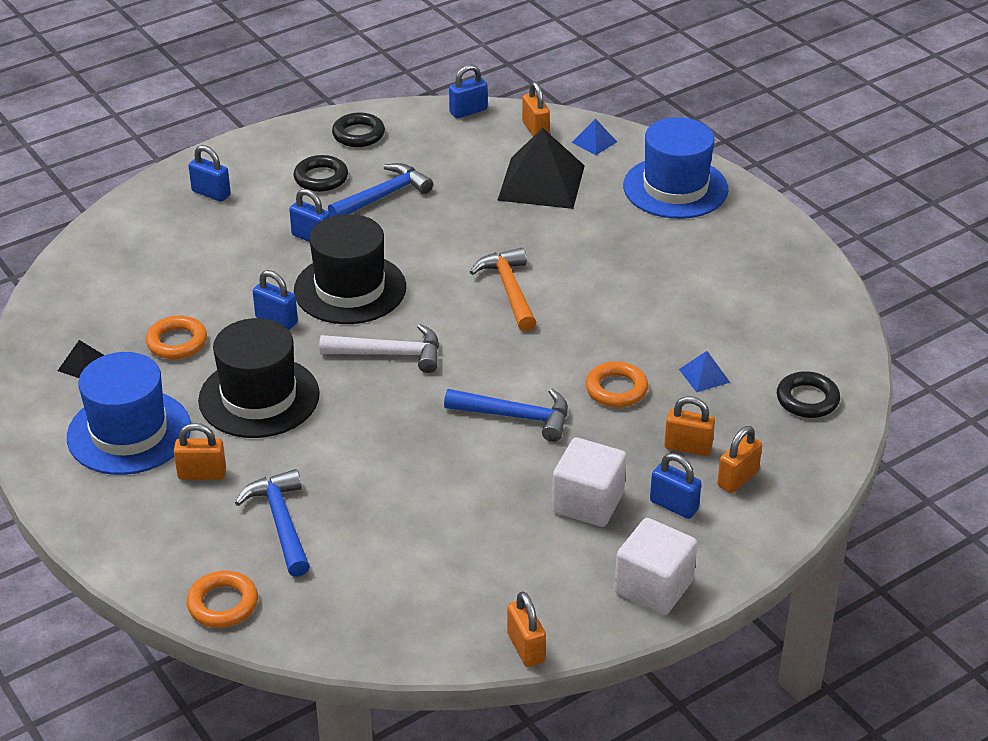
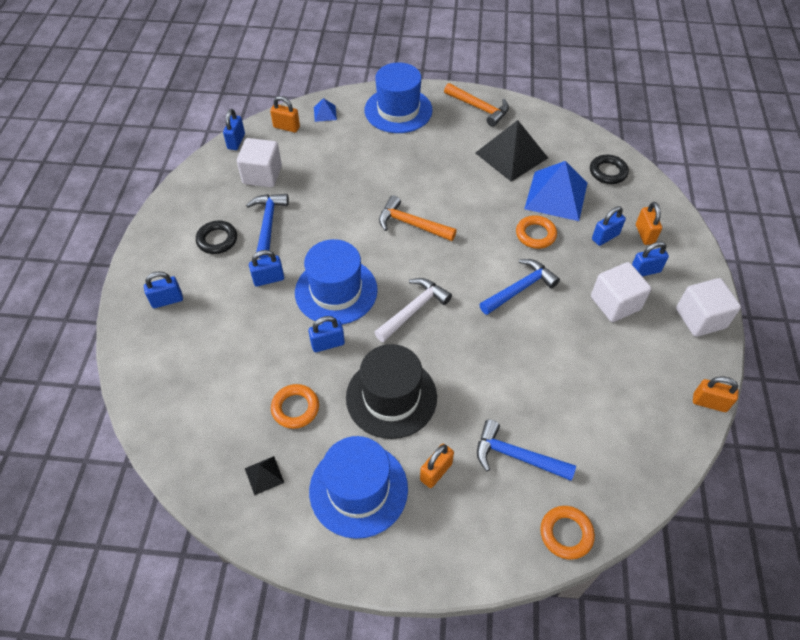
camera: 50 degrees left, 15 degrees up
black hat [294,214,406,324] -> blue hat [295,239,378,325]
black ring [332,113,385,147] -> none
black pyramid [497,128,585,209] -> black pyramid moved to [476,120,548,182]
orange padlock [664,396,715,456] -> blue padlock [592,206,626,246]
blue pyramid [679,351,730,392] -> blue pyramid [524,161,587,221], size x2.26
none -> white cube [237,138,282,187]
none -> orange hammer [444,83,509,127]

